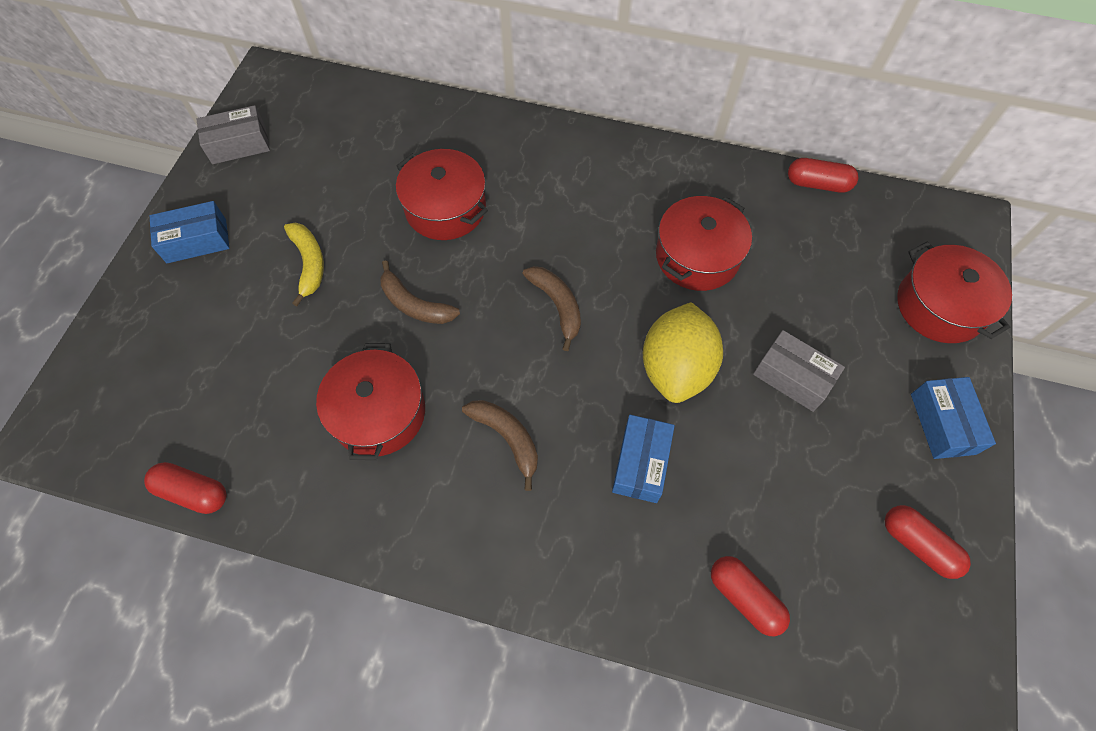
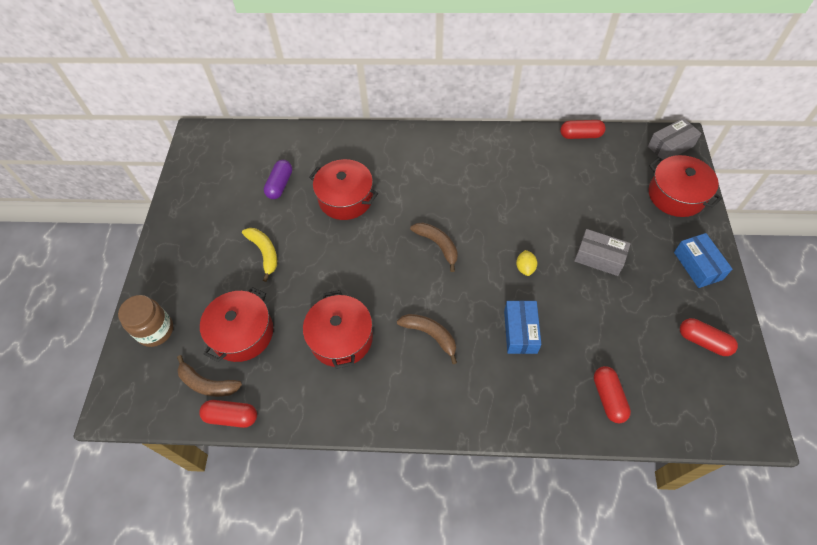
camera: 10 degrees left, 5 degrees down
blue box [150,201,229,263] -> none
grey box [196,105,270,164] -> grey box moved to [648,118,702,160]
brown banana [380,260,460,324] -> brown banana moved to [177,355,242,397]
yellow lemon [643,302,723,403] -> yellow lemon [516,250,537,276], size x0.41
red pot [656,196,752,291] -> red pot moved to [200,287,273,362]
red capsule [711,556,790,636] -> red capsule turned 45 degrees clockwise [594,366,631,423]
none -> brown jar [118,295,173,347]
none -> purple capsule [264,160,292,199]

